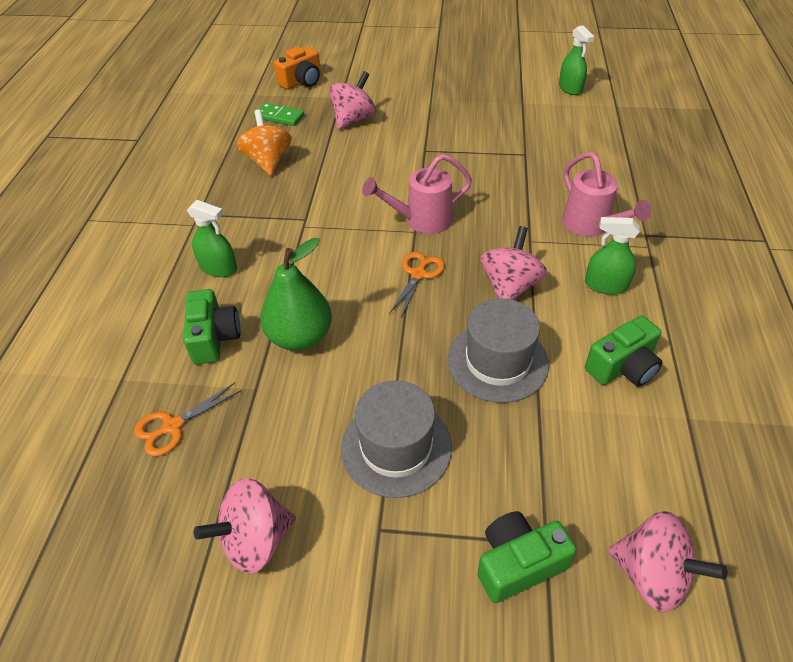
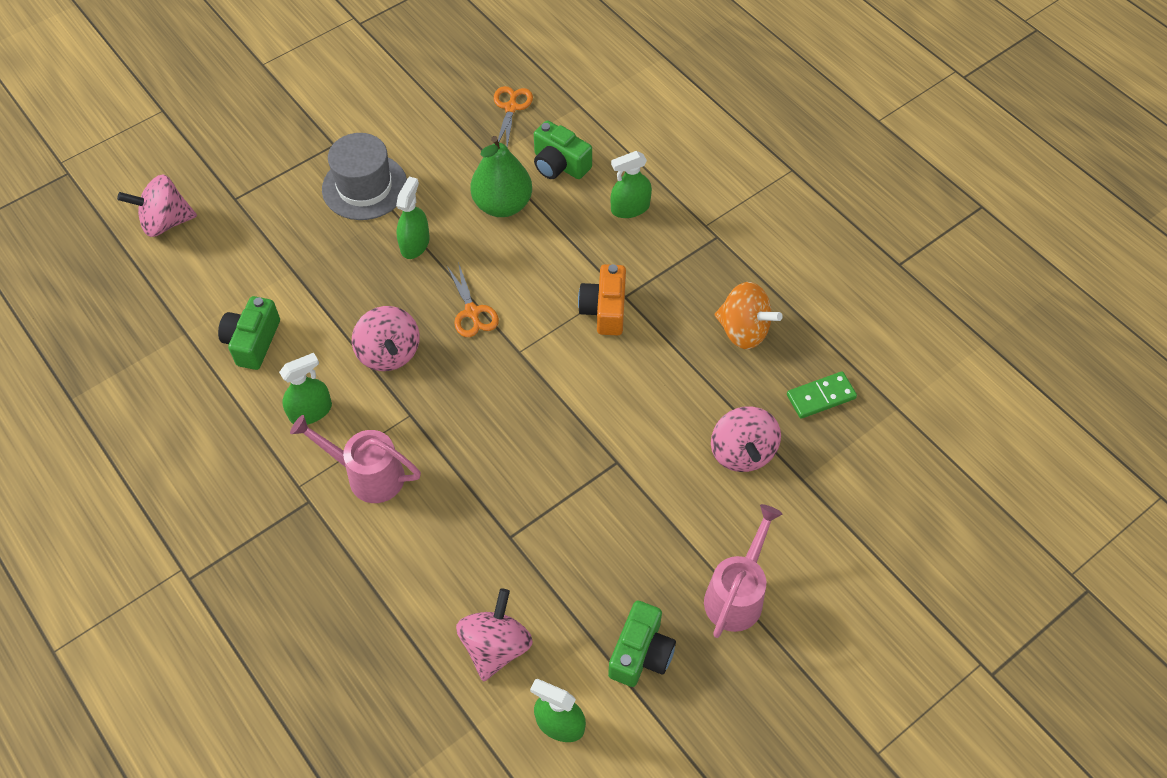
camera: 135 degrees right, 10 degrees up
pink spinning top [194,478,296,574] -> pink spinning top moved to [456,588,533,682]
orange camera [274,46,321,90] -> orange camera moved to [578,264,626,335]
pink watering can [362,154,472,234] -> pink watering can moved to [704,504,782,638]
grey hat [448,298,549,403] -> none
green camera [477,511,576,603] -> green camera moved to [608,600,676,687]
none -> green spray bottle [396,177,430,259]

